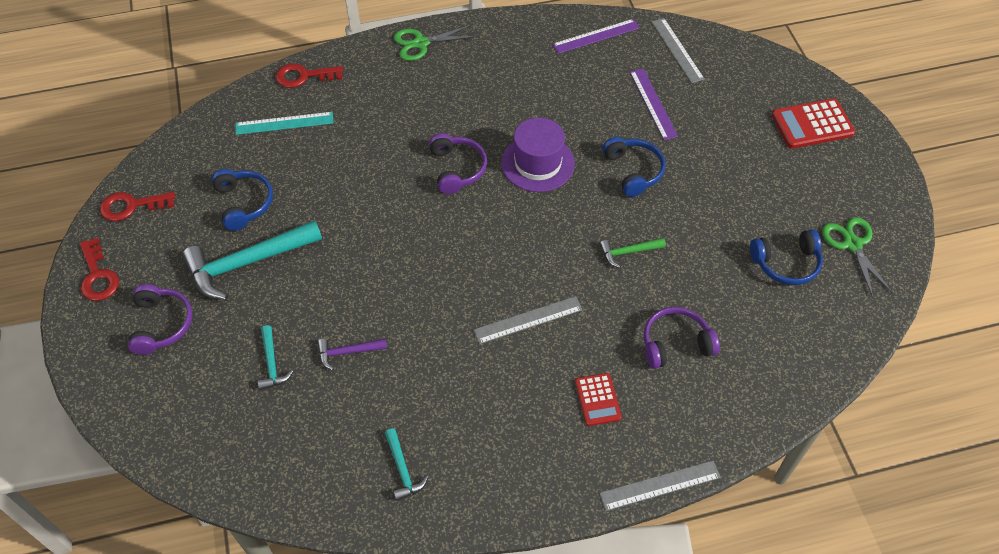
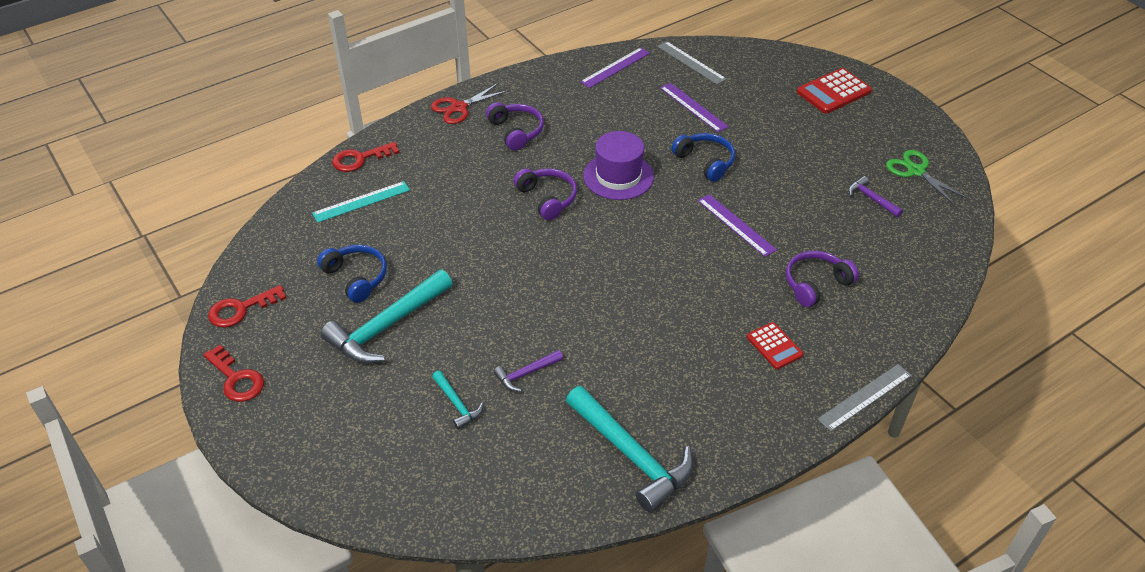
camera: 20 degrees left, 10 degrees down
purple headphones [128,284,193,355] -> purple headphones moved to [486,102,544,151]
turquoise hammer [385,428,428,501] -> turquoise hammer [566,386,694,512], size x2.07
green scissors [394,25,477,61] -> red scissors [431,83,509,124]
grey ruler [474,296,583,344] -> none
green hammer [599,238,666,268] -> purple ruler [698,194,777,257]
blue headphones [750,229,823,285] -> purple hammer [848,176,903,217]

